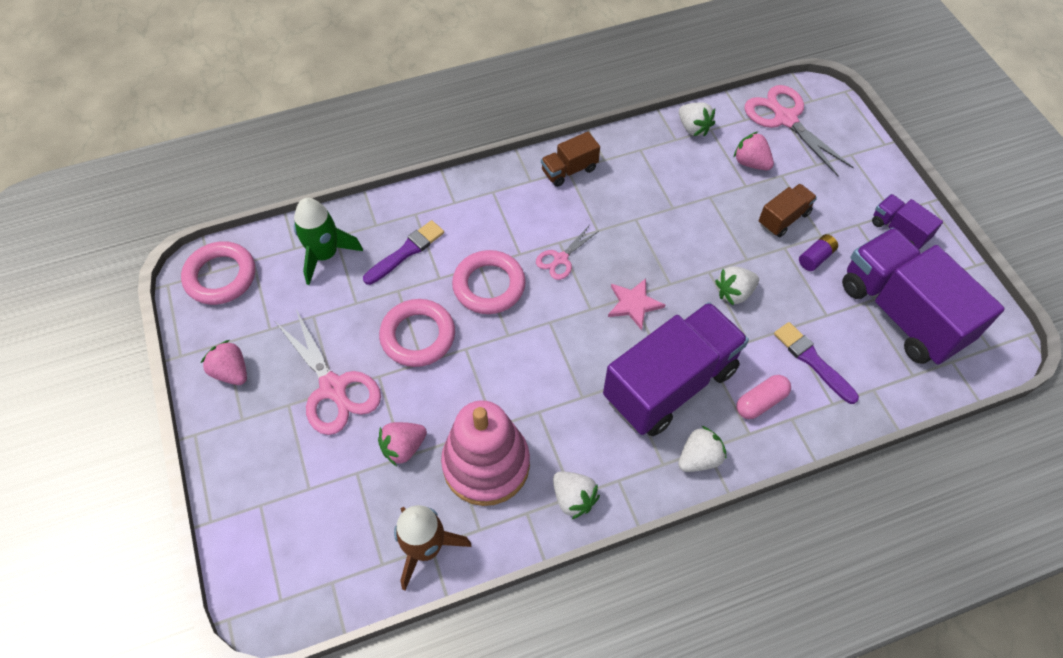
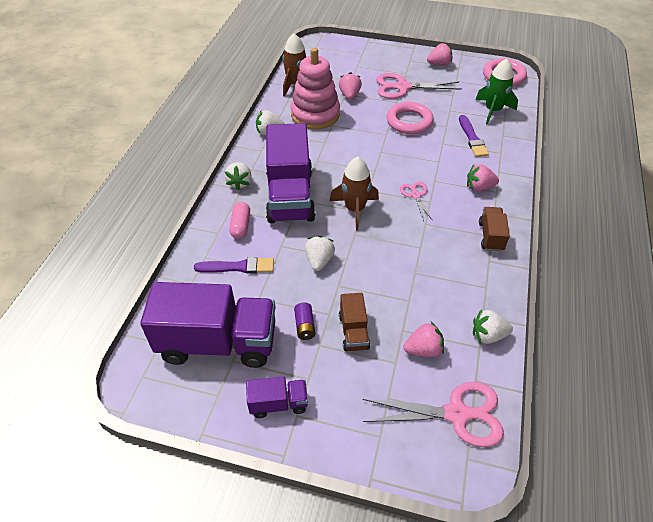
camera: 125 degrees right, 10 degrees down
pink ring [452,250,526,314] -> none
pink star [608,278,665,330] -> brown rocket [329,157,379,231]
none -> pink strawberry [467,164,499,192]

